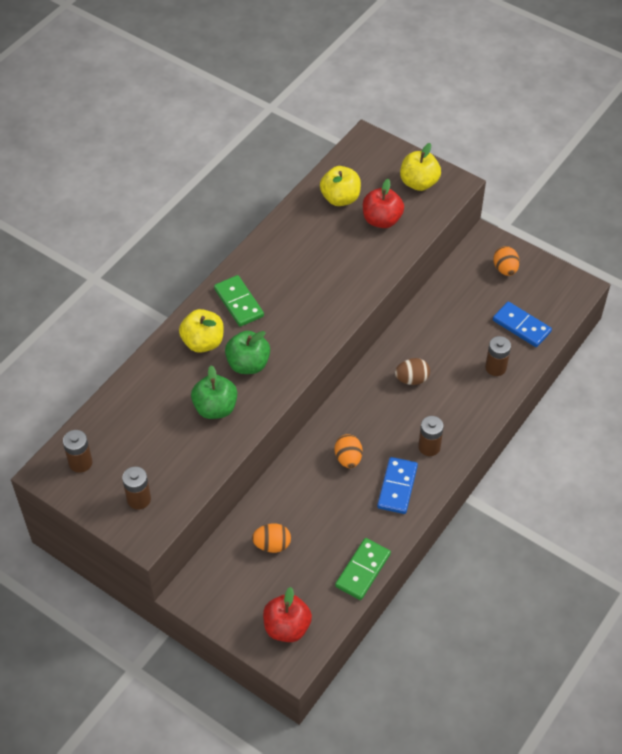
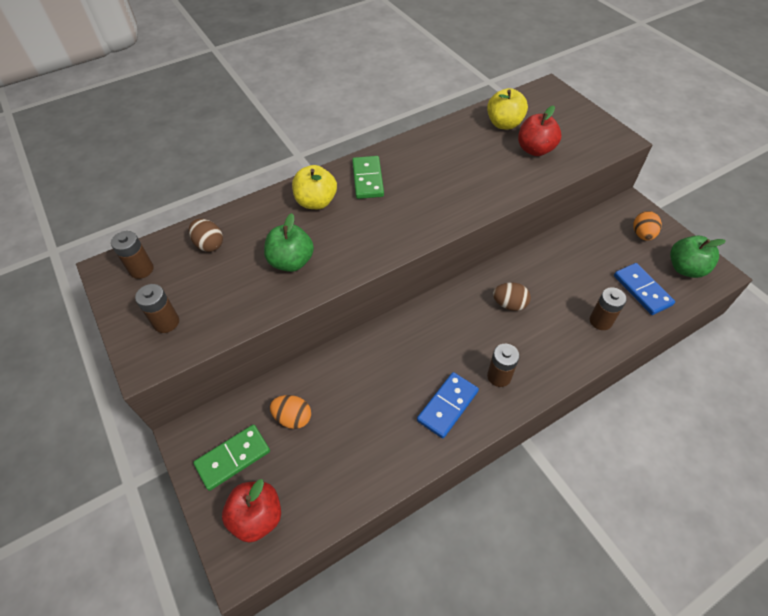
camera: 25 degrees right, 0 degrees up
green apple [225,331,270,374] -> green apple moved to [670,235,726,278]
orange egg [334,434,362,468] -> none
green domino [335,538,391,600] -> green domino moved to [193,425,270,491]
yellow apple [400,143,441,191] -> none
none -> brown egg [189,219,223,252]

